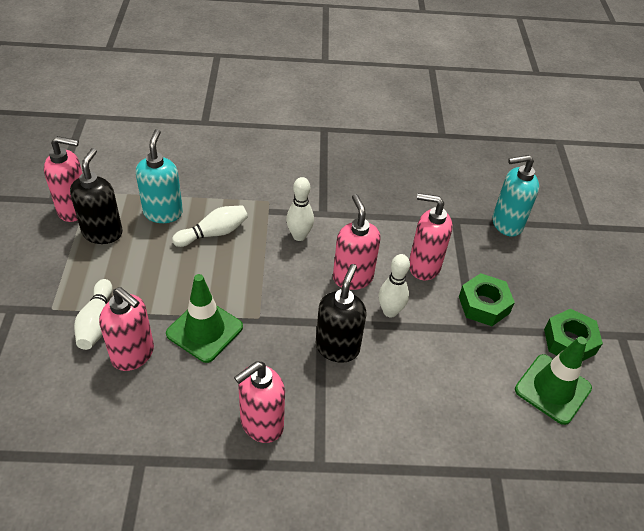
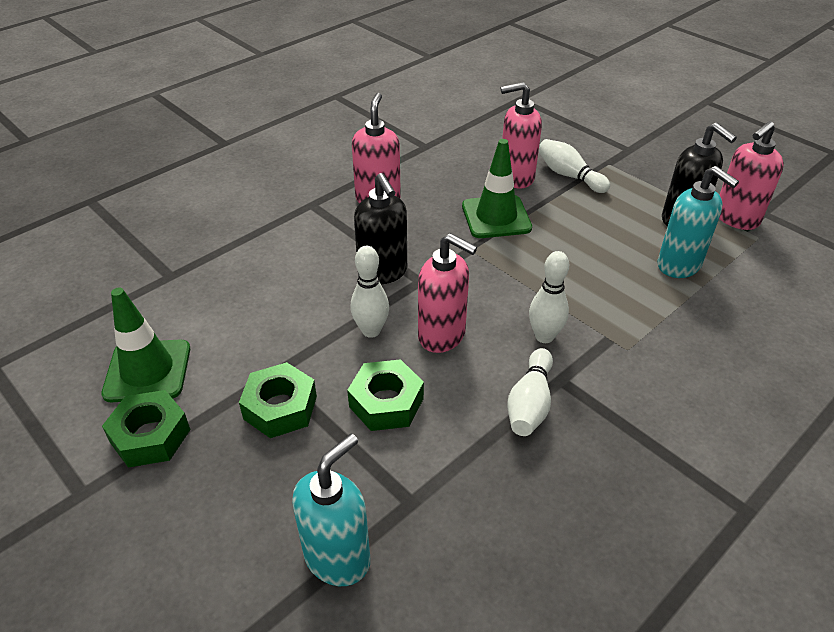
camera: 140 degrees right, 5 degrees down
white bowling pin [172,205,248,247] -> white bowling pin moved to [507,348,553,436]
pink soap dispenser [409,193,453,280] -> green nut [347,359,424,431]

